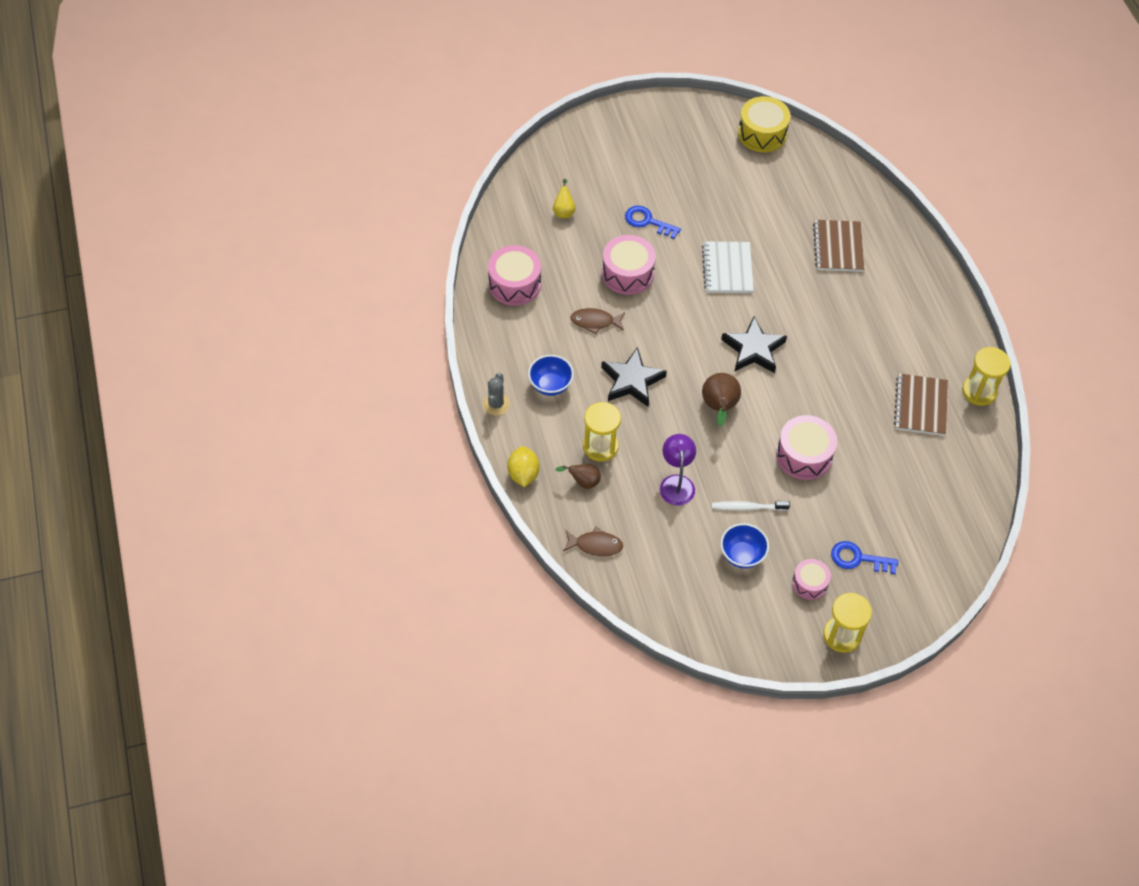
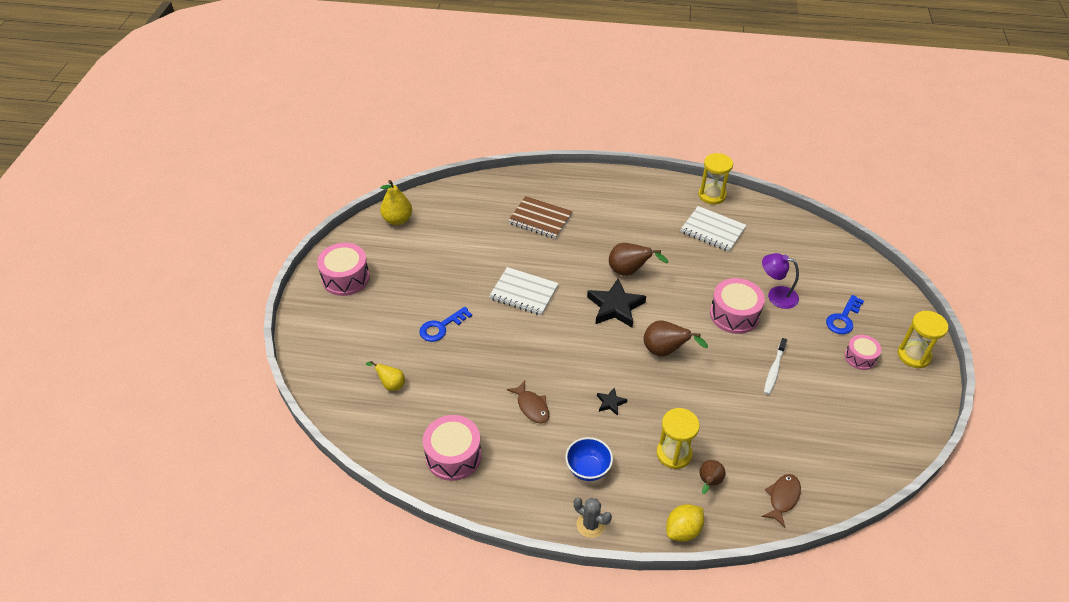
camera: 65 degrees left, 10 degrees down
yellow lemon [507,446,540,487] -> yellow lemon turned 60 degrees counterclockwise [666,504,704,542]
brown fish [570,308,625,334] -> brown fish turned 60 degrees counterclockwise [507,381,549,424]
black star [601,347,667,407] -> black star [597,388,627,416], size x0.48
pink drum [602,235,656,295] -> pink drum moved to [317,243,370,296]
purple lamp [660,434,696,506] -> purple lamp moved to [762,253,799,309]
blue bowl [720,523,769,568] -> none
yellow drum [738,96,791,152] -> yellow pear [380,180,412,225]
brown notebook [894,373,948,436] -> white notebook [681,206,746,252]
none -> brown pear [609,243,668,276]

